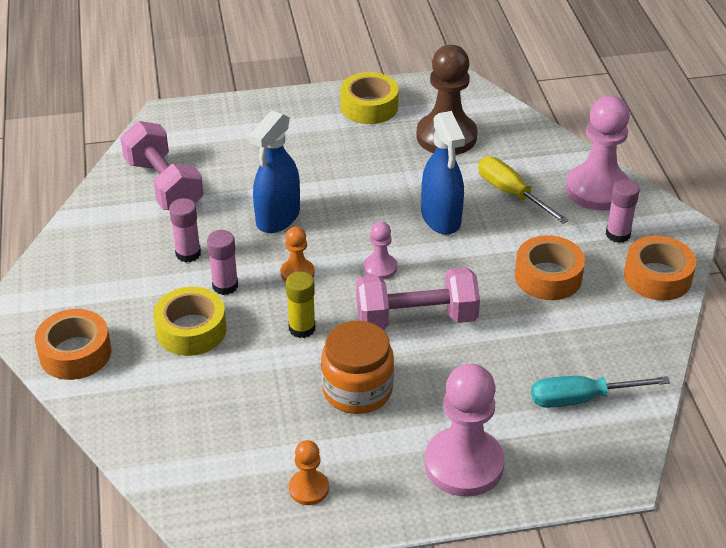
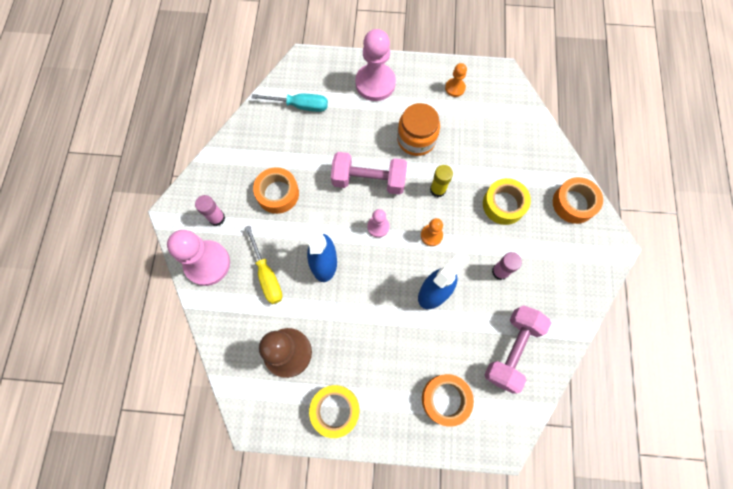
camera: 165 degrees left, 30 degrees up
pink dumbbell [120,121,203,210] -> pink dumbbell turned 45 degrees clockwise [484,305,551,394]
pink glue stick [207,230,238,295] -> none
orange tape [624,236,696,301] -> orange tape moved to [422,374,474,427]

